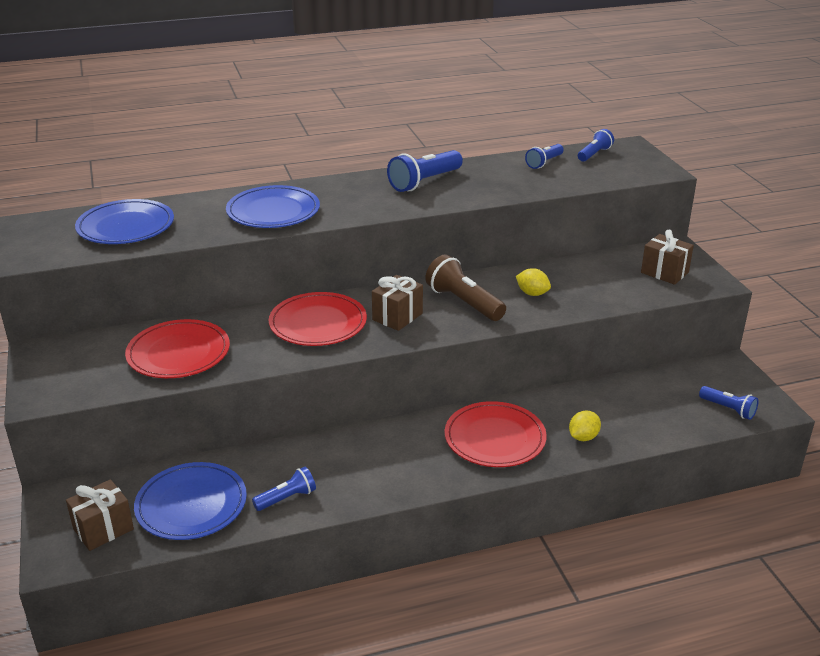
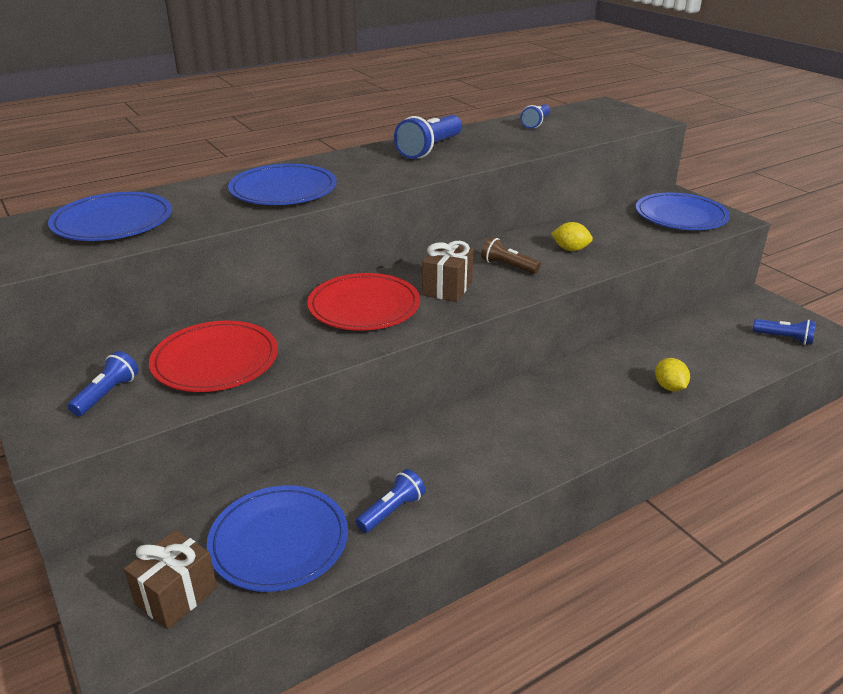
camera: 15 degrees left, 0 degrees up
brown flashlight [425,254,506,321] -> brown flashlight [481,237,541,274], size x0.60
red plate [444,401,547,467] -> none
yellow lemon [569,411,601,441] -> yellow lemon turned 45 degrees counterclockwise [655,358,690,391]
blue flashlight [578,129,614,162] -> blue flashlight moved to [67,351,139,417]
brown gift [641,230,694,285] -> blue plate [635,193,730,230]

